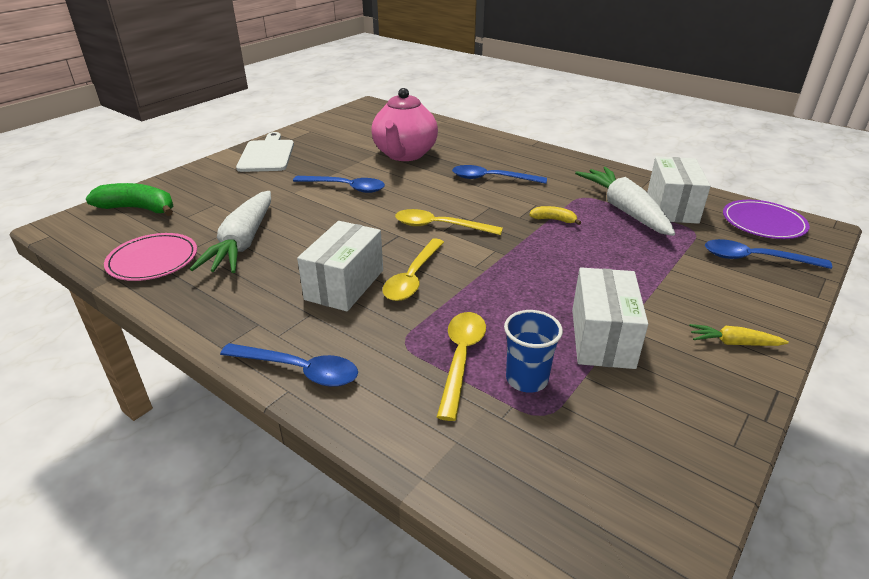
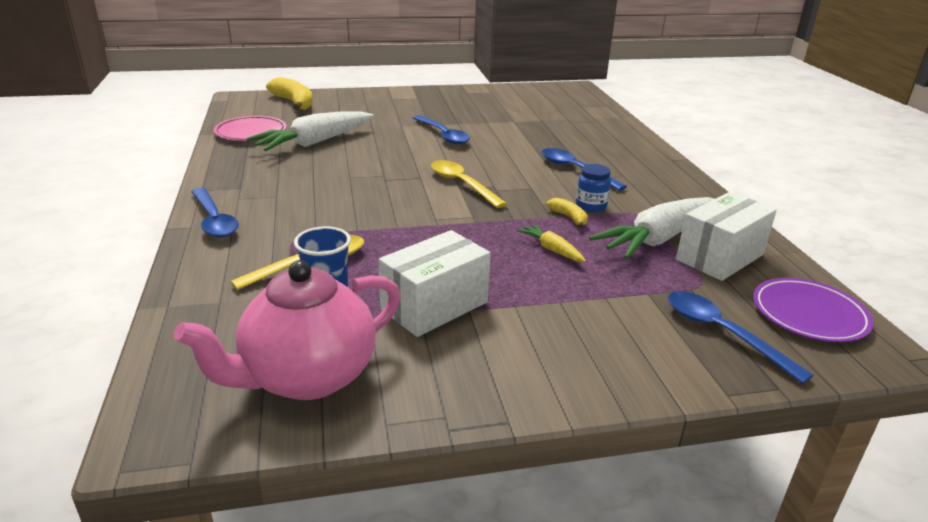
camera: 40 degrees right, 5 degrees down
green banana [86,183,173,216] -> yellow banana [266,77,313,110]
white cutting board [236,132,294,172] -> none
white box [297,221,383,311] -> none
pink teapot [372,88,438,161] -> pink teapot moved to [174,260,401,400]
yellow spoon [382,238,444,301] -> none
white carrot [575,167,675,236] -> white carrot turned 150 degrees counterclockwise [589,197,714,259]
yellow carrot [689,324,789,346] -> yellow carrot moved to [517,224,586,262]
none -> blue jar [576,164,611,212]

